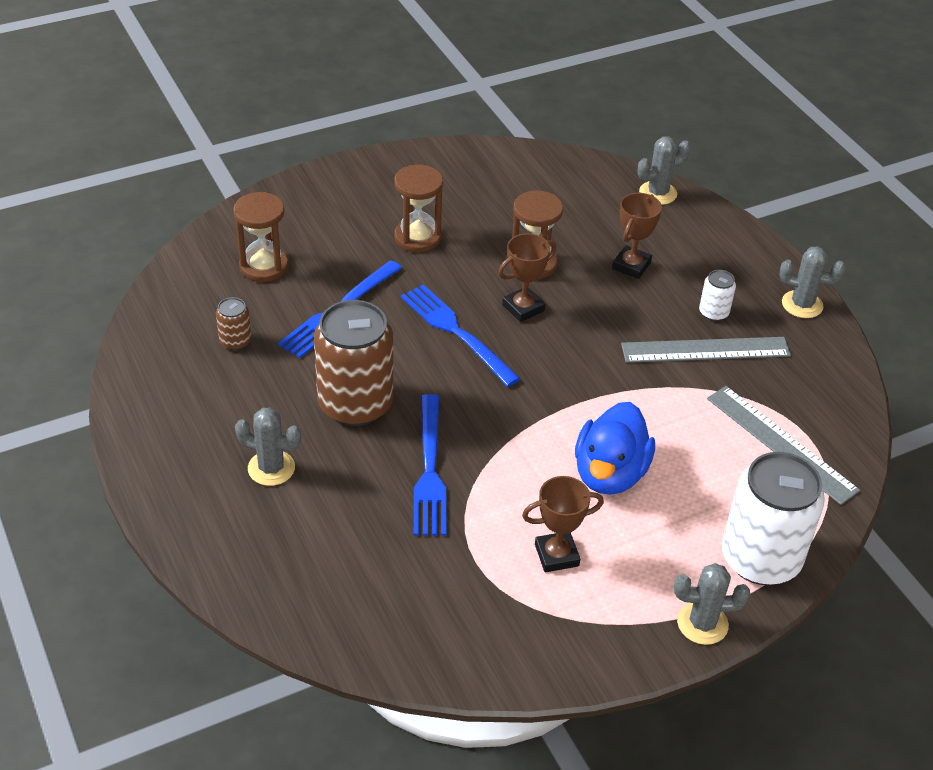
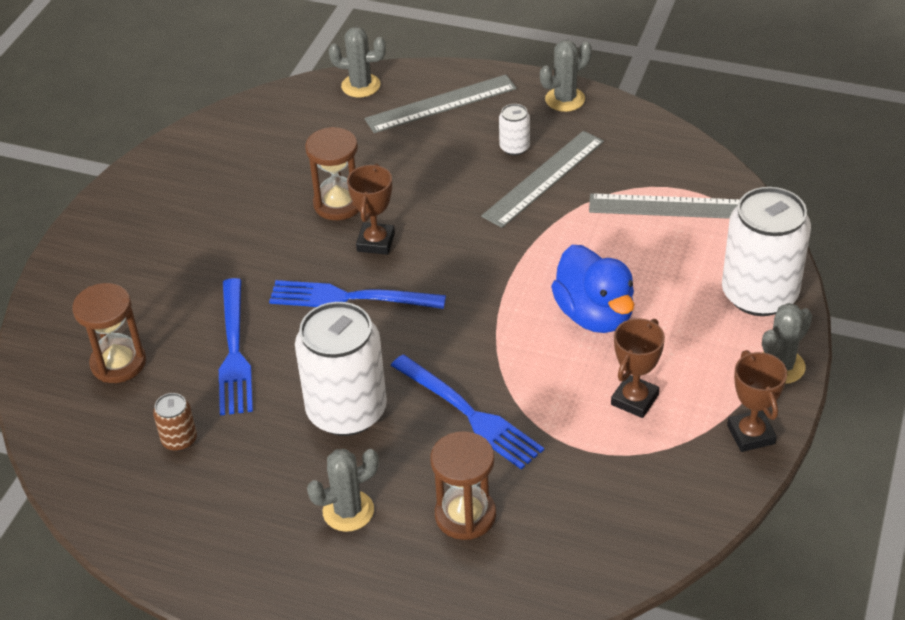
camera: 40 degrees left, 0 degrees up
brown can [314,300,393,426] -> white can [295,302,387,436]
brown hourglass [394,165,443,252] -> brown hourglass moved to [430,431,496,540]
brown trophy [612,193,662,279] -> brown trophy moved to [727,350,787,452]
grey cactus [637,136,691,205] -> grey cactus turned 75 degrees clockwise [328,27,386,98]
none -> grey ruler [364,74,517,133]

